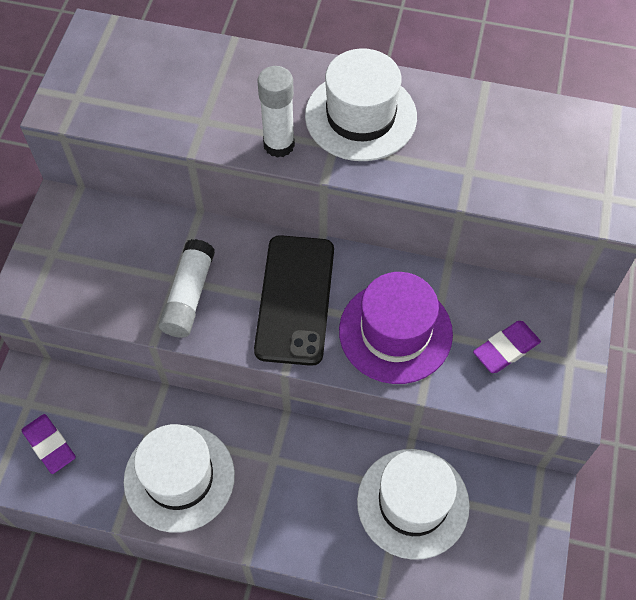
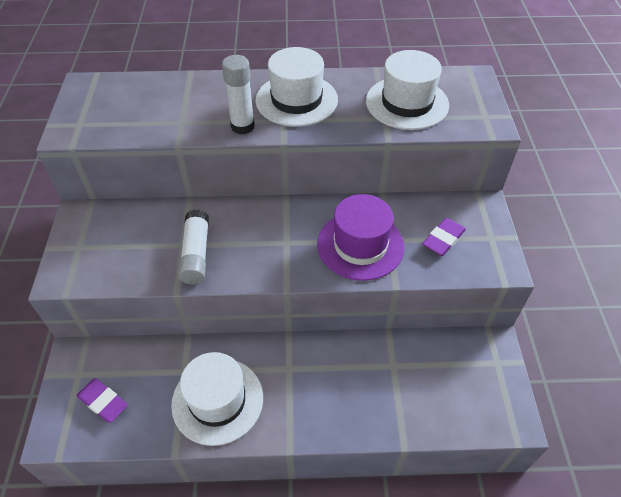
camera: 15 degrees left, 10 degrees down
black phone [254,235,334,366] -> none
white hat [357,449,470,560] -> white hat moved to [366,50,449,130]

